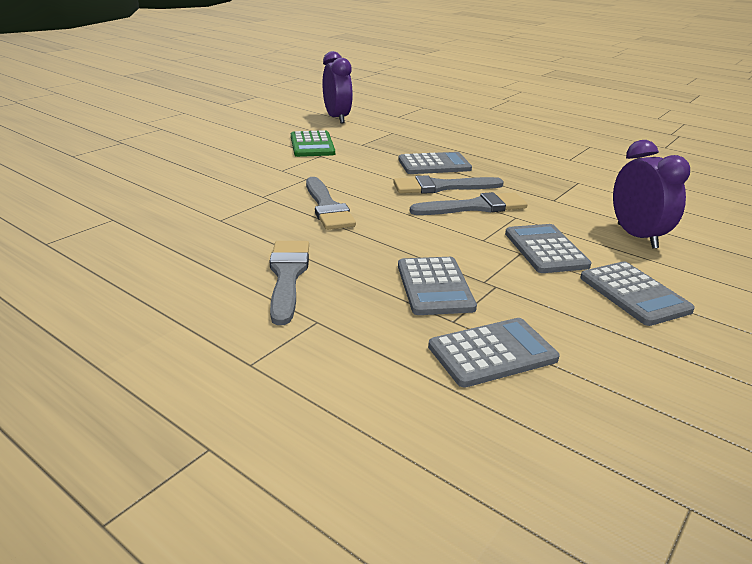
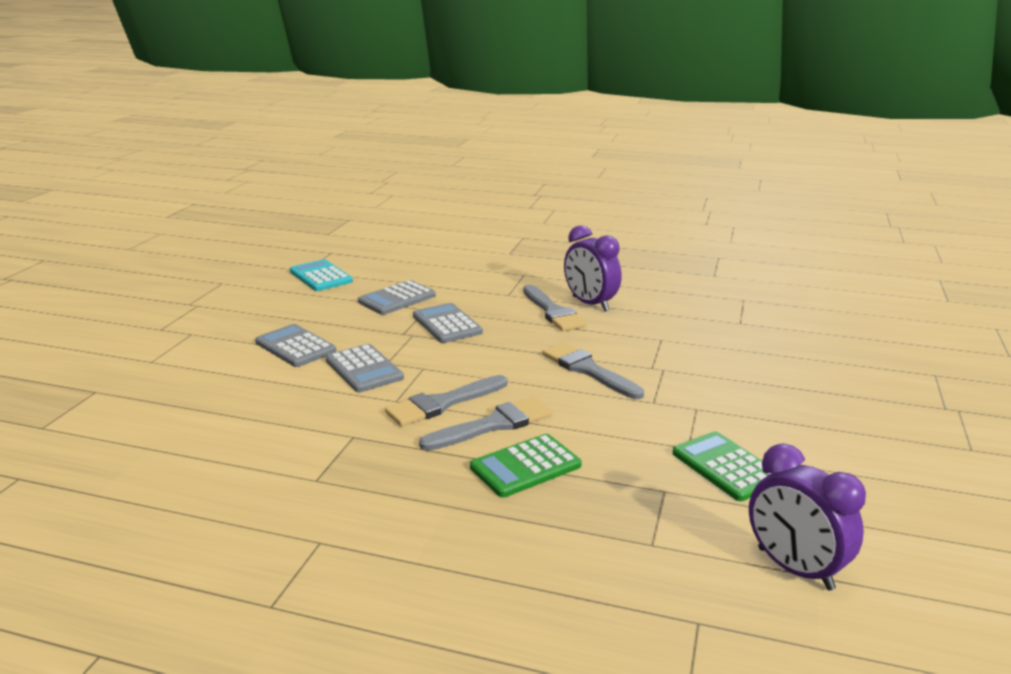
camera: 160 degrees right, 5 degrees down
grey calculator [398,152,472,174] -> green calculator [470,434,582,498]
purple clock [613,140,690,249] -> purple clock moved to [564,225,621,311]
none -> turquoise calculator [290,259,353,291]

